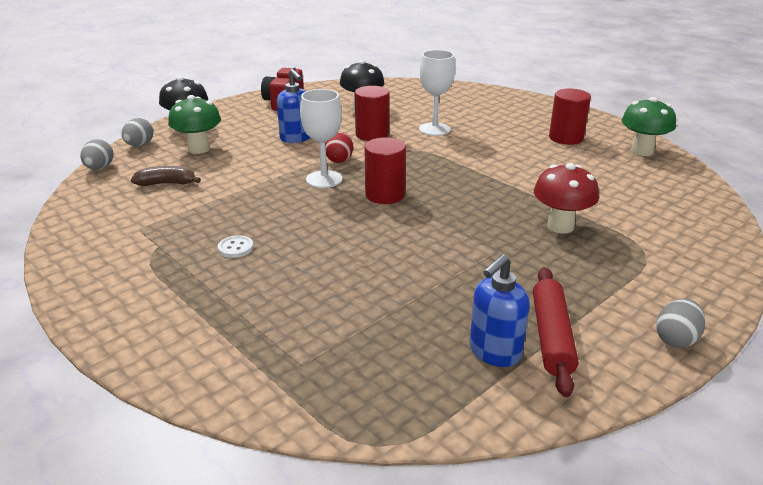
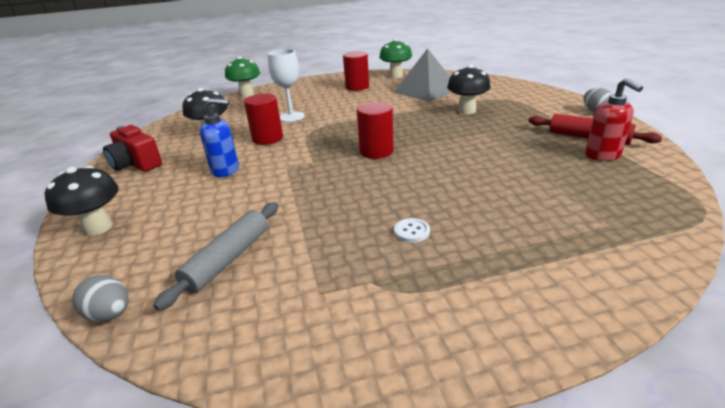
camera: 60 degrees left, 0 degrees up
grey egg [121,118,154,146] -> none
brown banana [131,166,201,186] -> grey rolling pin [153,202,278,311]
green mushroom [168,95,221,154] -> green mushroom moved to [225,56,260,97]
white goblet [300,89,342,188] -> none
red egg [325,132,353,163] -> none
blue soap dispenser [470,254,530,367] -> red soap dispenser [585,78,643,161]
red mushroom [534,163,599,233] -> black mushroom [447,64,491,114]
none -> grey pyramid [394,48,452,102]

